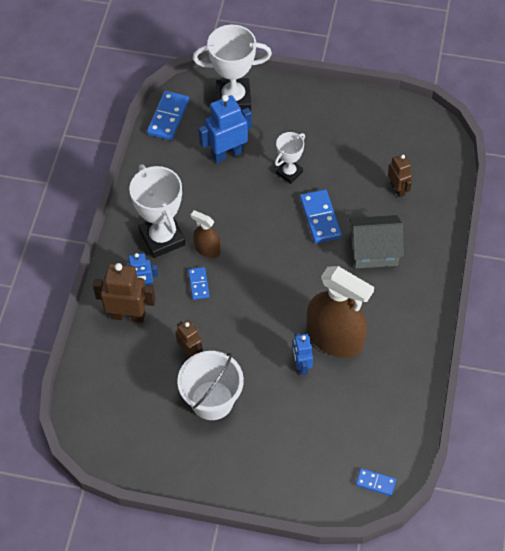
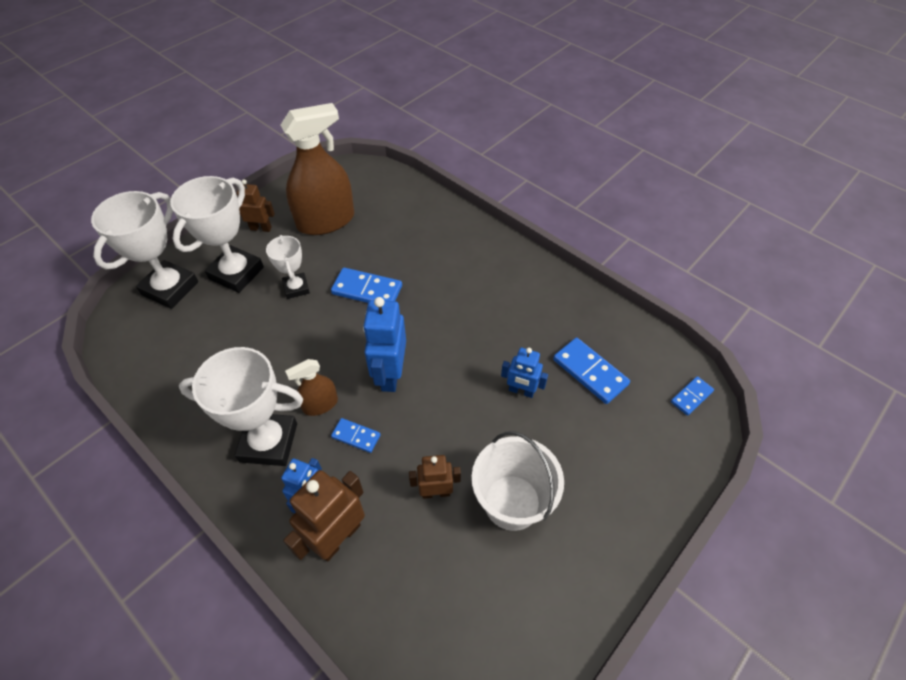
camera: 60 degrees left, 5 degrees down
blue domino [147,91,189,140] -> blue domino moved to [553,338,630,404]
blue robot [199,94,252,163] -> blue robot moved to [363,297,406,392]
brown spray bottle [307,266,374,358] -> brown spray bottle moved to [280,103,354,235]
grey house [349,215,404,268] -> none
brown robot [388,154,412,197] -> brown robot moved to [237,179,275,232]
none -> white trophy [170,176,264,293]

